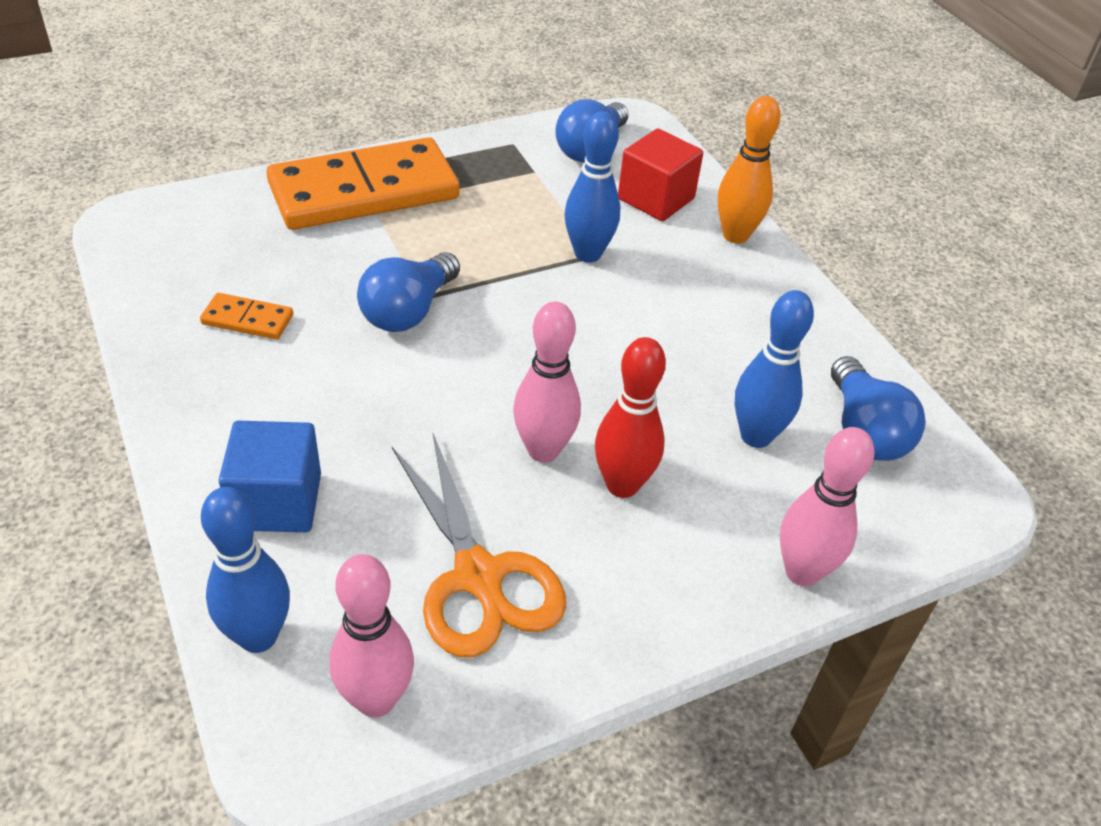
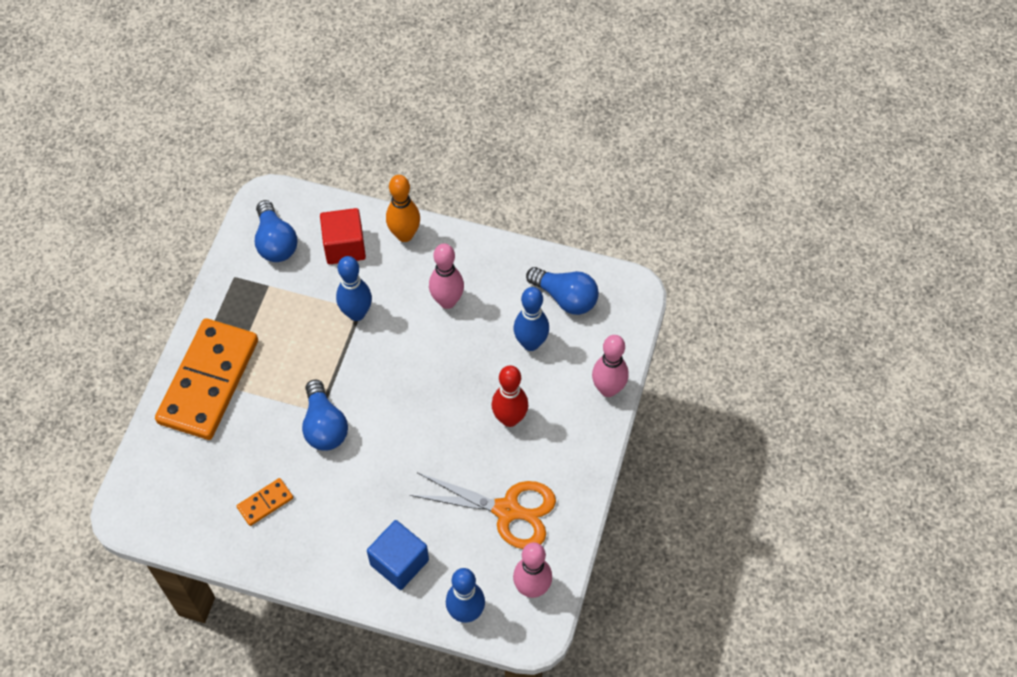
camera: 45 degrees left, 15 degrees up
pink bowling pin [513,302,581,463] -> pink bowling pin moved to [429,243,464,309]

